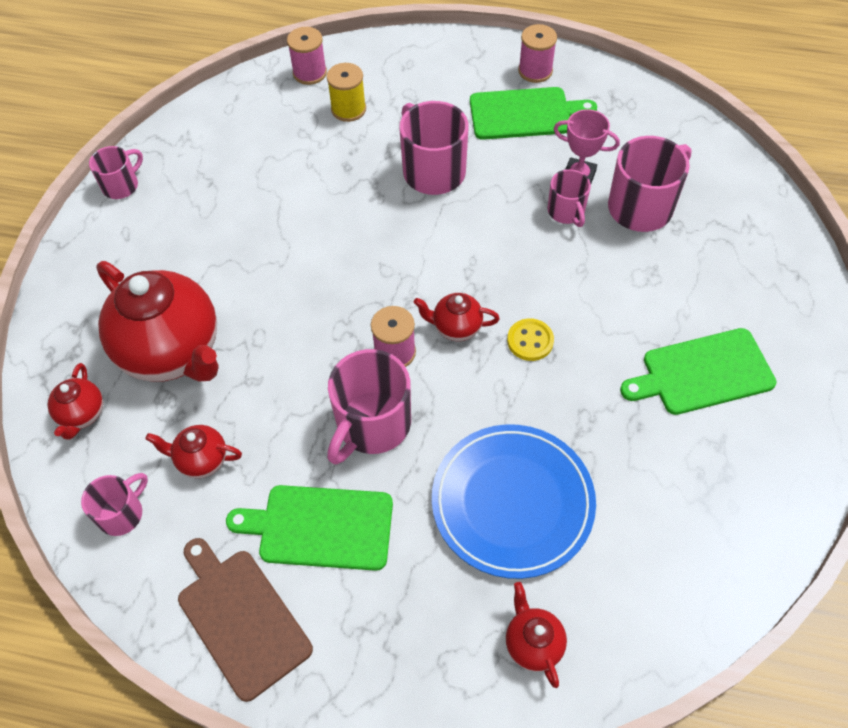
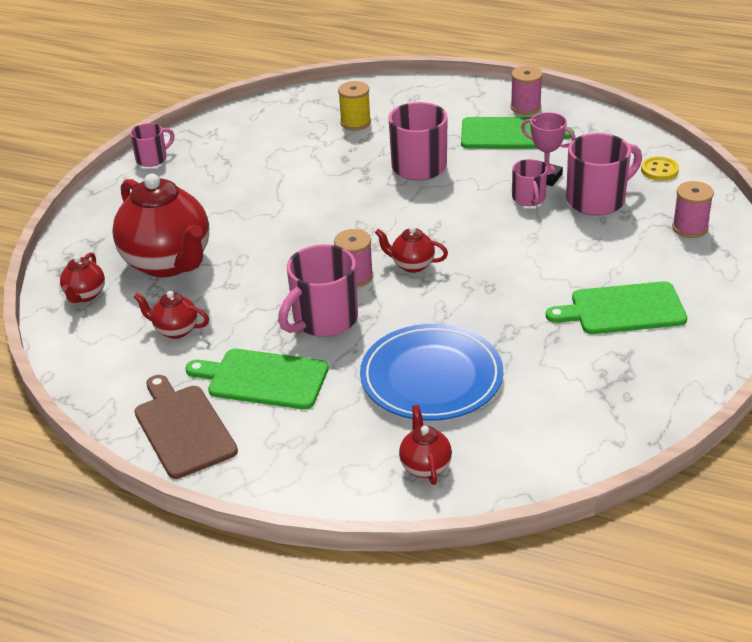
camera: 10 degrees right, 20 degrees down
pink mug [81,473,148,536] -> none
pink spool [287,27,327,85] -> pink spool moved to [672,181,714,238]
yellow button [507,318,554,361] -> yellow button moved to [641,156,679,181]

